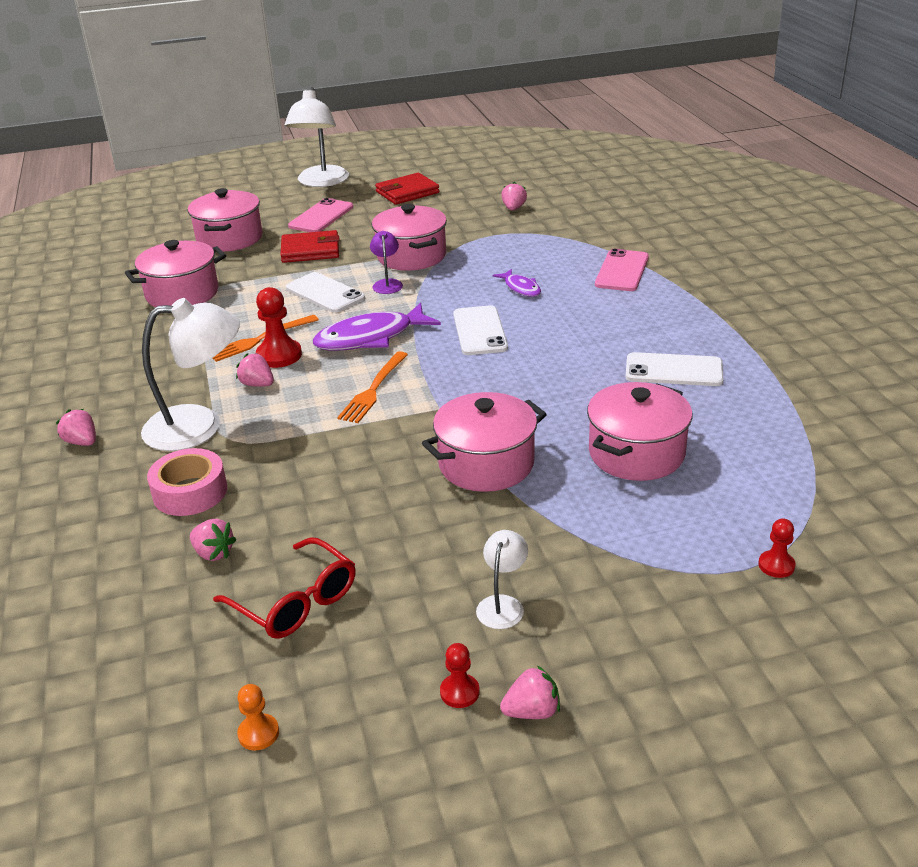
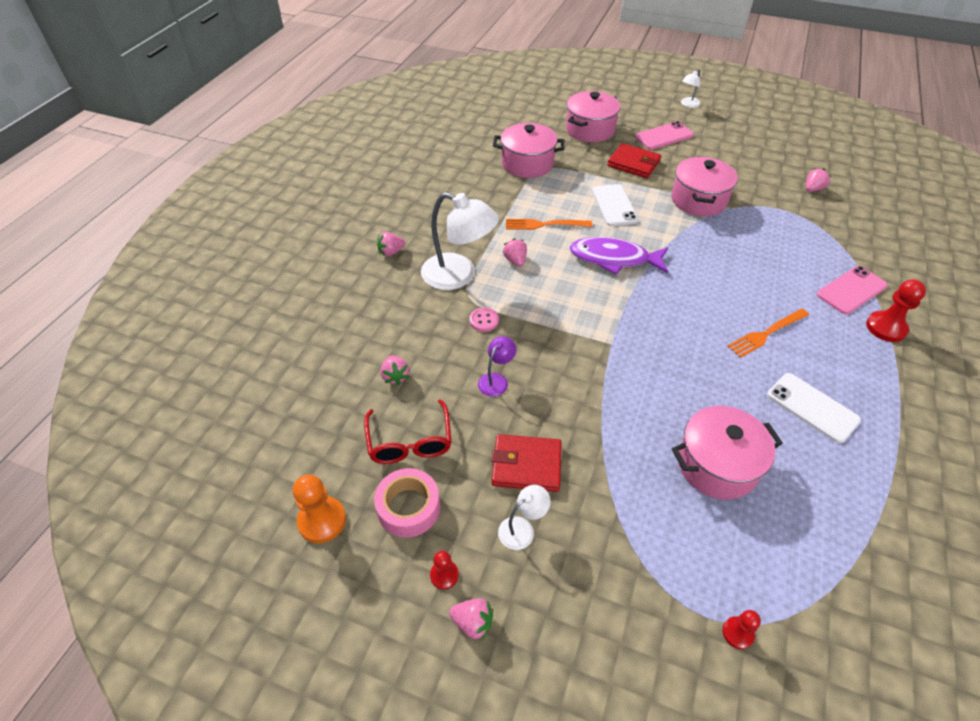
camera: 35 degrees right, 15 degrees up
pink strawberry [56,409,96,446] -> pink strawberry turned 105 degrees counterclockwise [377,232,405,257]
pink tape [147,448,227,516] -> pink tape moved to [374,468,440,537]
orange pawn [237,684,279,751] -> orange pawn [293,474,346,543], size x1.75
red pawn [256,287,302,368] -> red pawn moved to [866,279,926,342]
white lamp [285,87,349,187] -> white lamp [681,69,701,108], size x0.48
orange fork [337,351,408,423] -> orange fork moved to [727,309,809,358]
purple lamp [370,231,403,294] -> purple lamp moved to [478,336,516,397]
red wallet [375,173,439,205] -> red wallet moved to [492,434,562,492]
pink pot [422,392,547,492] -> none
white phone [453,305,508,355] -> none
purple fish [493,269,541,297] -> none
none -> pink button [469,308,499,332]

